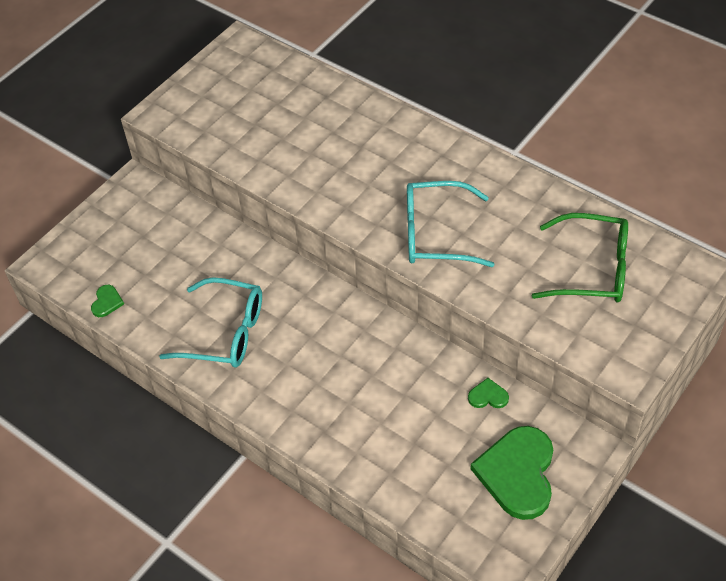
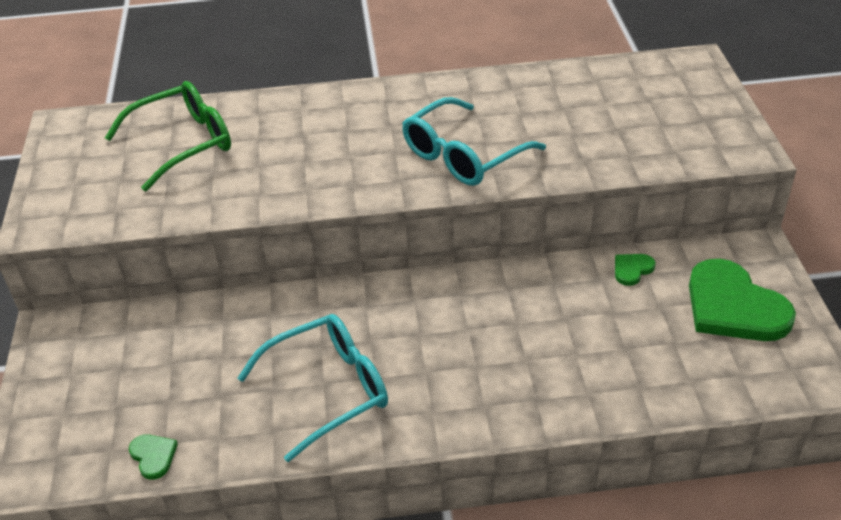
camera: 45 degrees left, 10 degrees down
green glasses [532,213,628,303] -> green glasses moved to [105,81,231,191]

